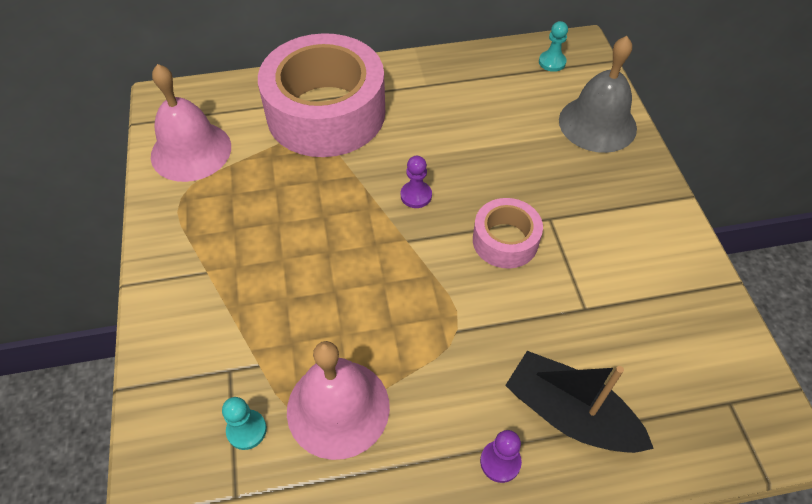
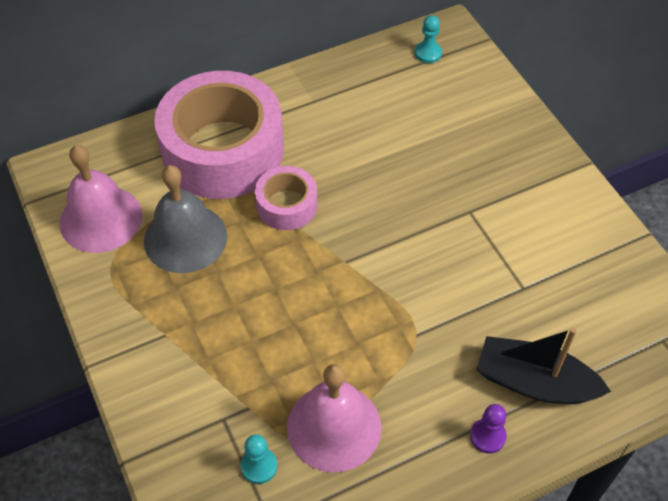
camera: 15 degrees left, 0 degrees up
purple pawn [401,156,432,208] -> none
pink tape [473,198,543,269] -> pink tape moved to [255,166,317,230]
grey bell [559,36,637,153] -> grey bell moved to [144,165,227,273]

